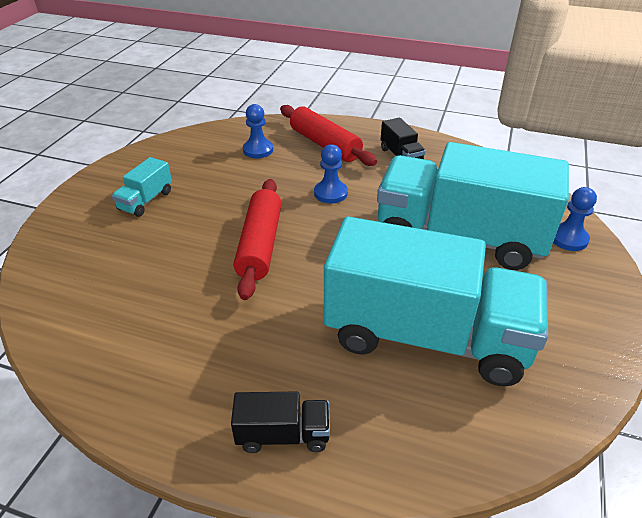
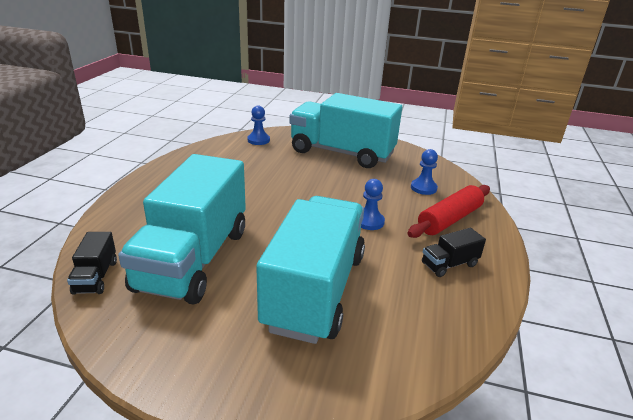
camera: 85 degrees right, 10 degrees down
turquoise truck [112,157,172,217] -> turquoise truck [289,93,402,168], size x2.50
black truck [231,392,330,453] -> black truck moved to [67,232,117,295]
red rolling pin [234,179,282,300] -> none
blue pawn [553,187,597,251] -> blue pawn moved to [248,105,270,145]

